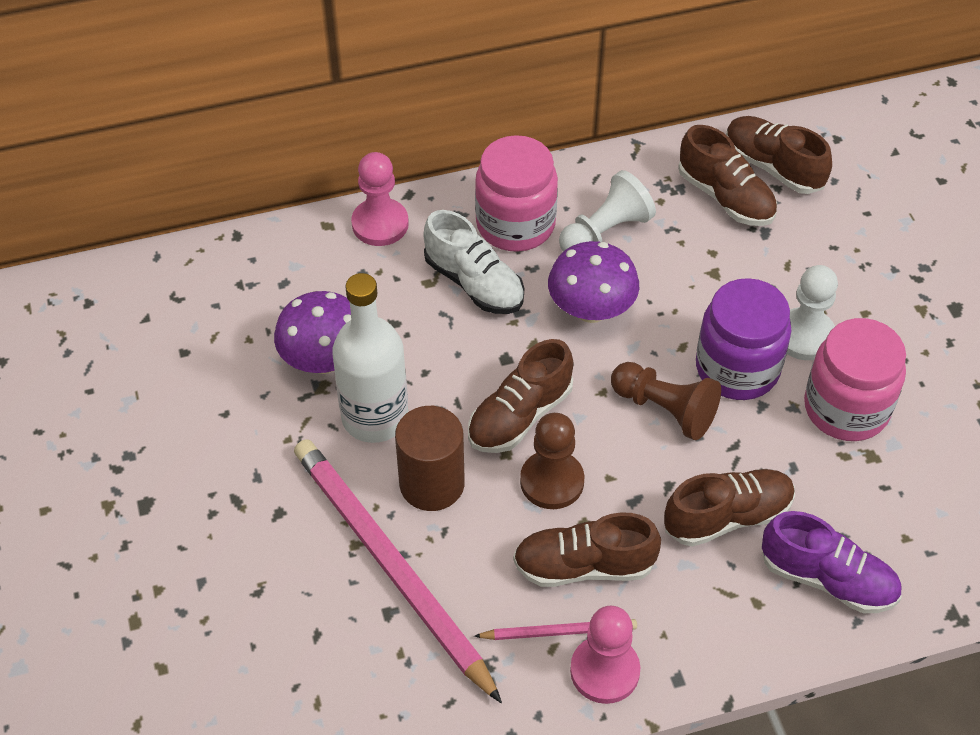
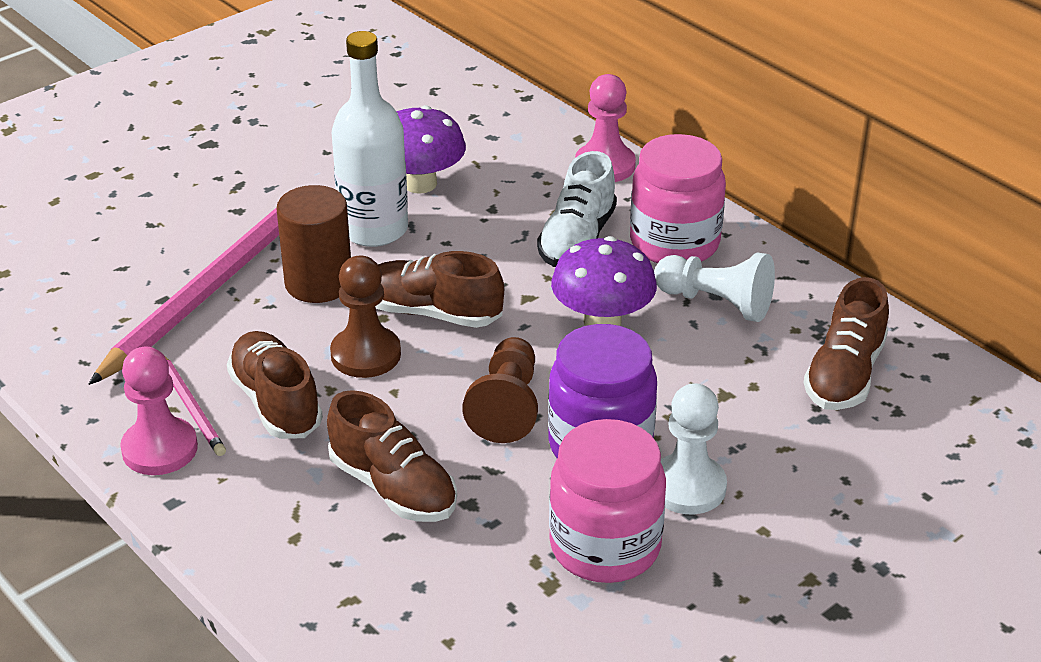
camera: 65 degrees right, 15 degrees down
brown shoe [726,116,832,194] -> none
purple shoe [762,511,902,613] -> none

